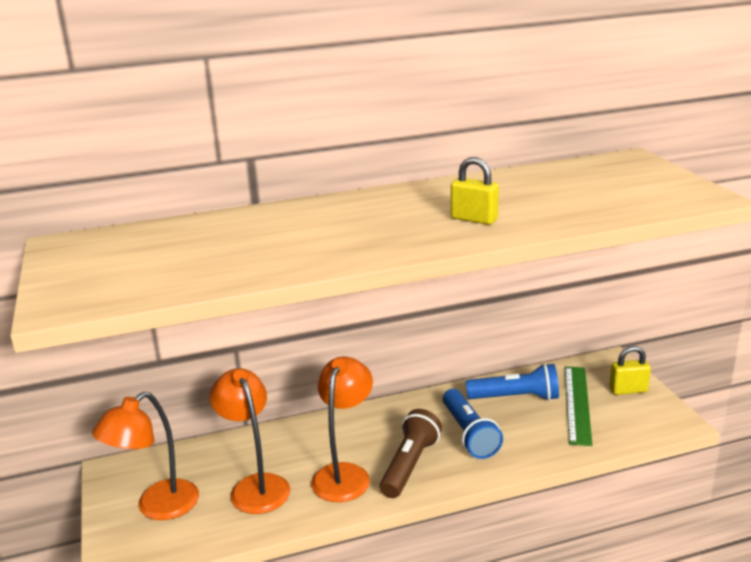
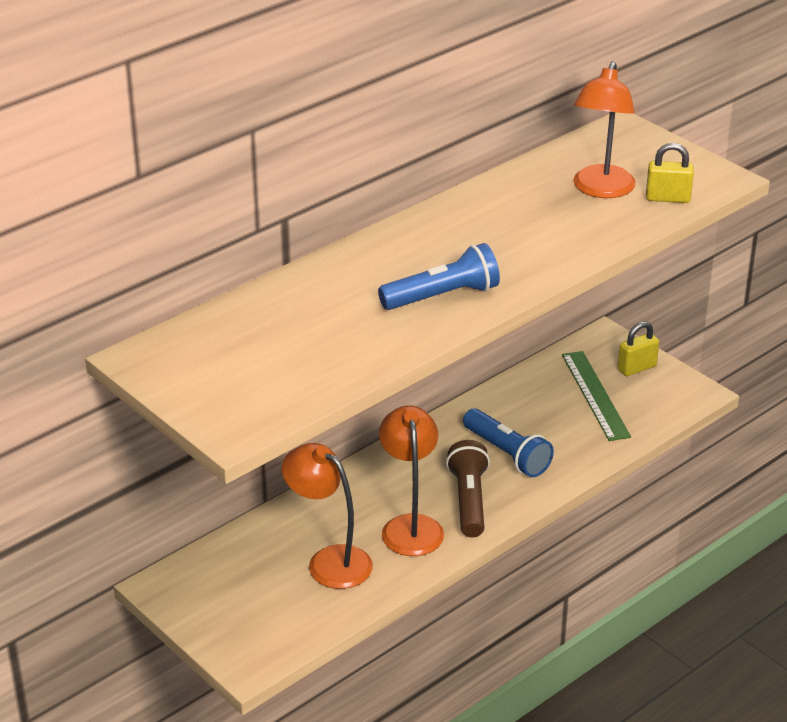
camera: 25 degrees left, 10 degrees up
orange lamp [92,392,199,520] -> orange lamp moved to [573,61,636,198]
yellow padlock [451,157,499,225] -> yellow padlock moved to [646,143,694,203]
blue flashlight [466,363,559,401] -> blue flashlight moved to [378,243,500,310]

